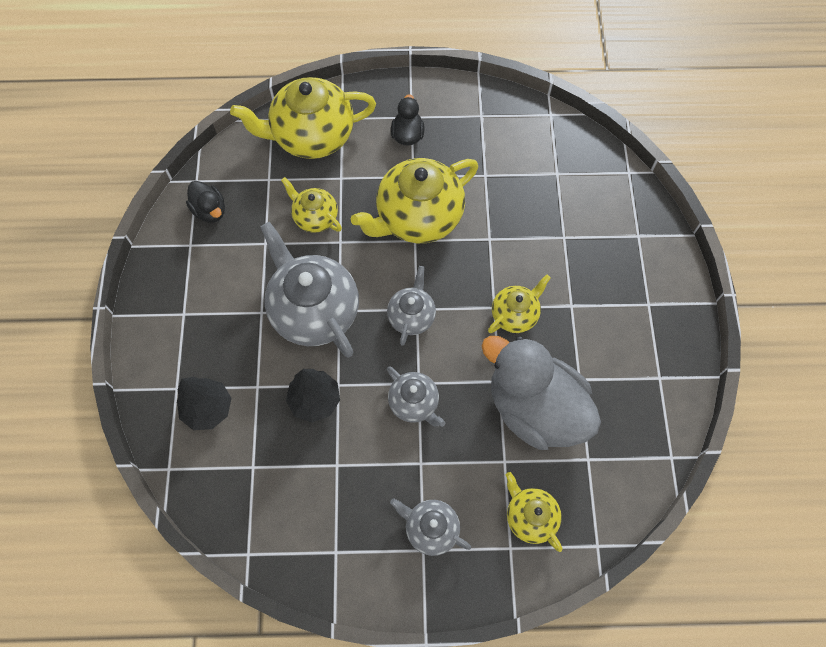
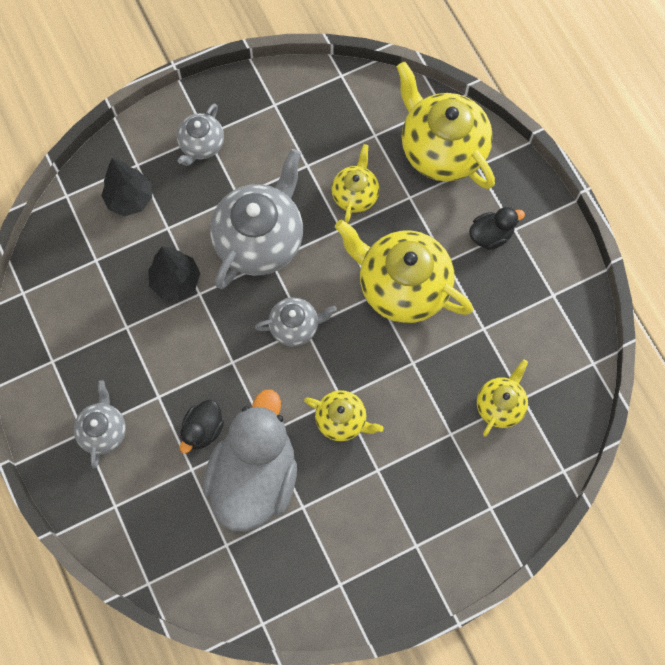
camera: 65 degrees right, 5 degrees up
black duck [186,181,225,223] -> black duck moved to [180,400,224,453]
grey teapot [387,366,446,427] -> grey teapot moved to [177,103,224,166]
yellow teapot [506,472,562,552] -> yellow teapot moved to [477,359,528,436]

